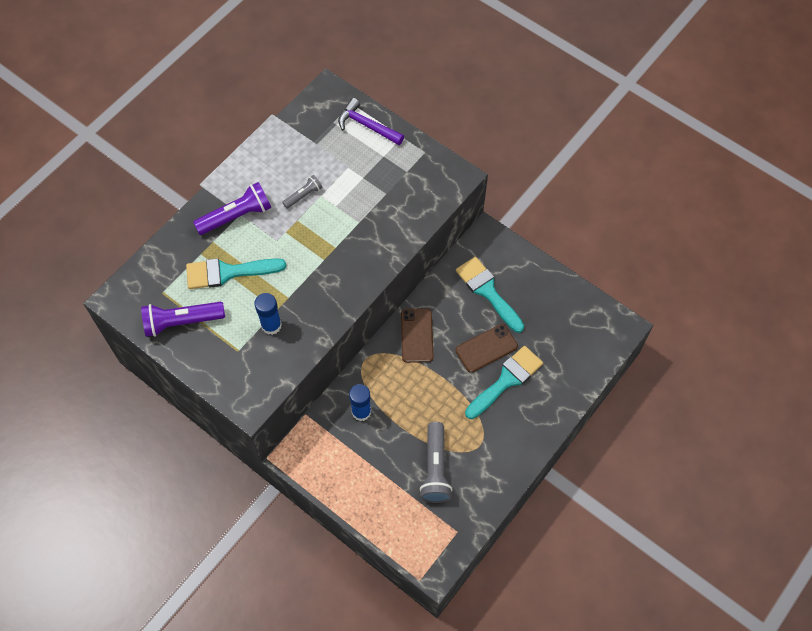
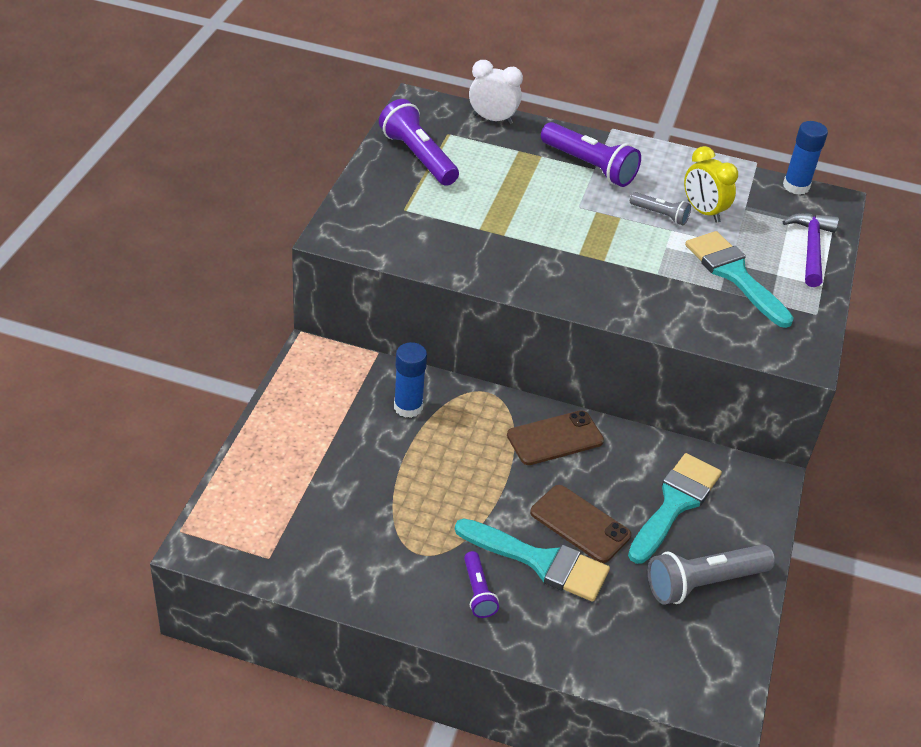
camera: 65 degrees right, 20 degrees down
turquoise brush [186,258,286,289] -> turquoise brush moved to [685,231,794,328]
blue glue stick [254,293,282,335] -> blue glue stick moved to [783,121,828,195]
grey flashlight [420,422,453,503] -> grey flashlight moved to [648,544,775,605]
none -> purple flashlight [464,551,499,618]
none -> white clock [469,60,523,125]
none -> yellow clock [684,146,738,223]

